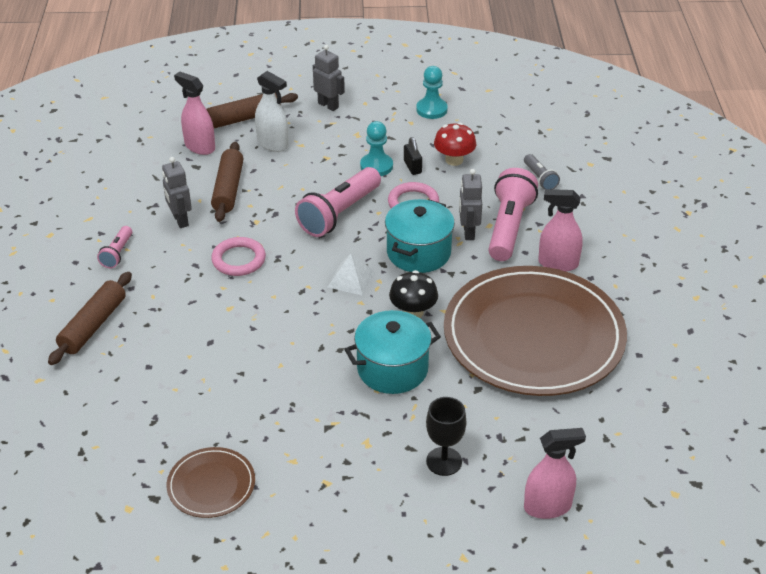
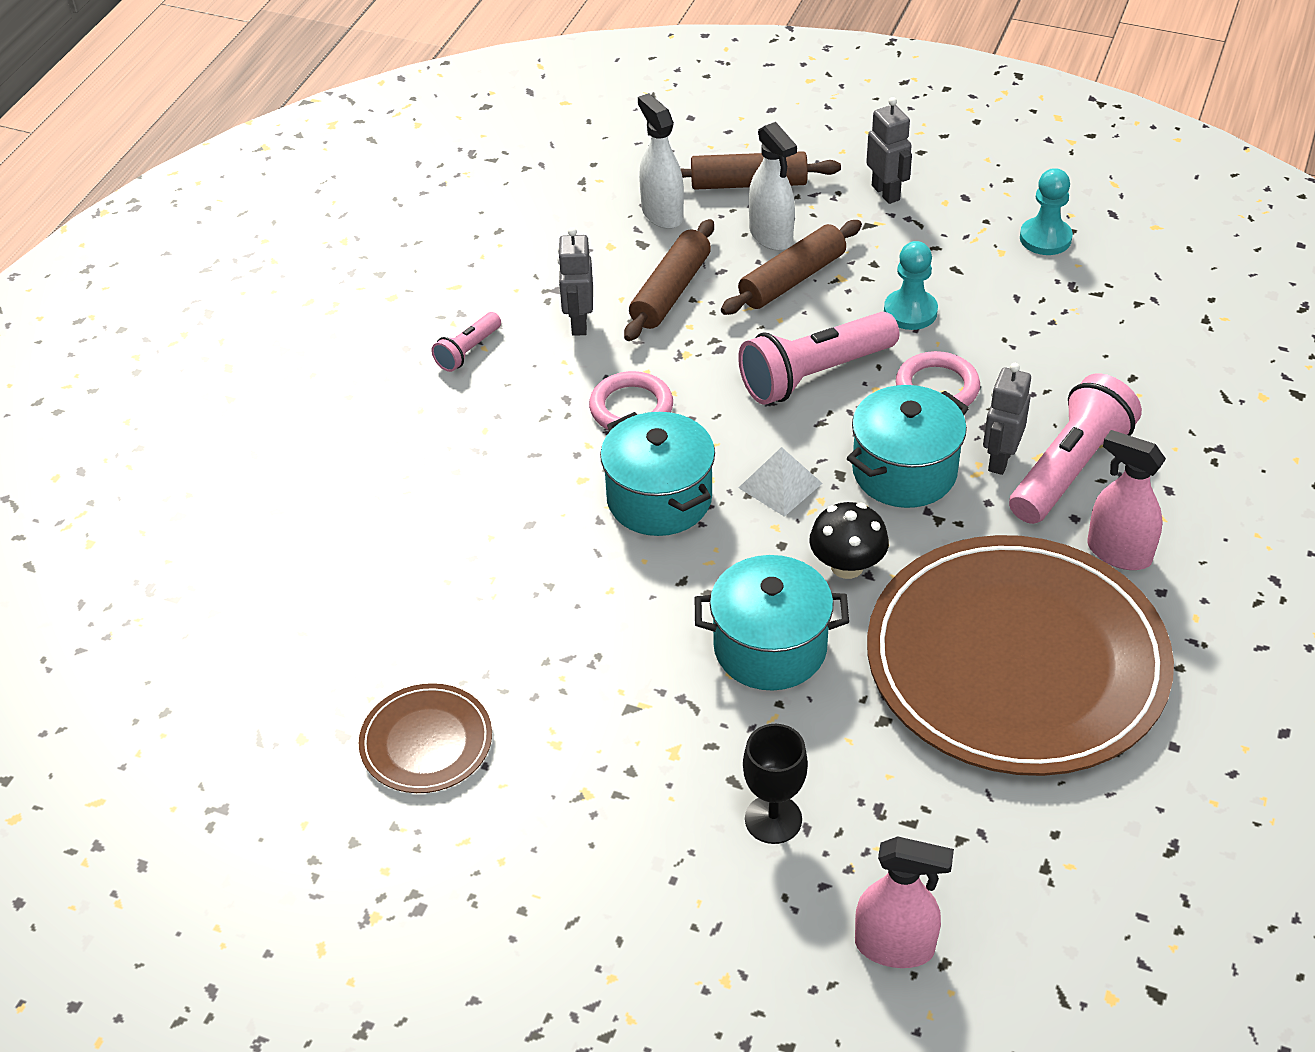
camera: 25 degrees right, 5 degrees up
brown rolling pin [48,272,132,365] -> brown rolling pin moved to [721,220,862,315]
pink spray bottle [174,72,215,155] -> white spray bottle [638,93,684,229]
black padlock [404,137,422,175] -> none
red mushroom [434,123,477,166] -> none
grey flashlight [524,154,560,190] -> none
none -> turquoise pot [600,412,715,536]

